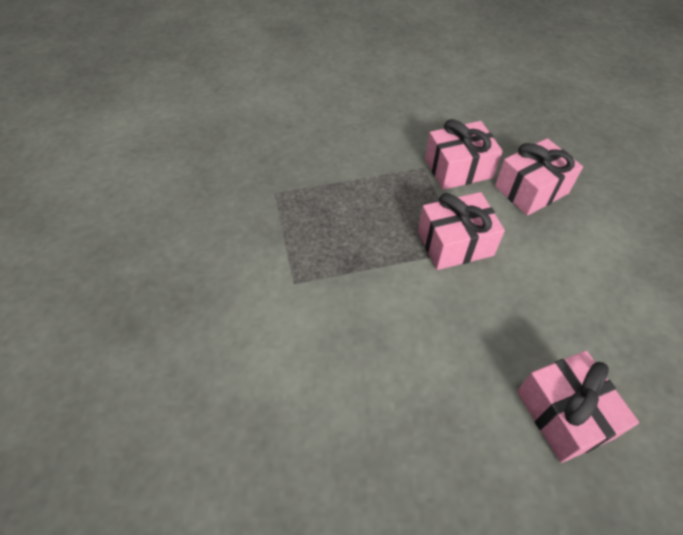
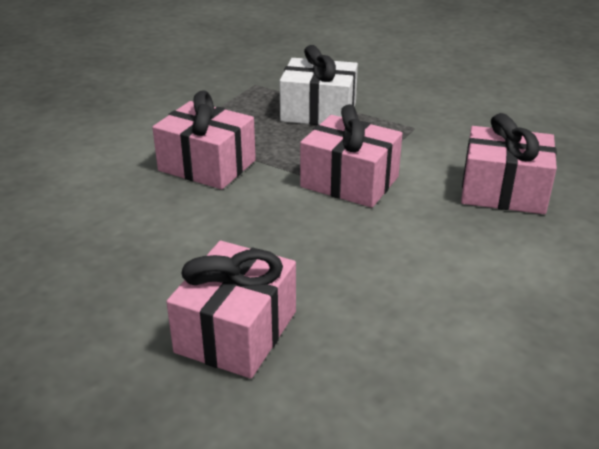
camera: 45 degrees right, 20 degrees down
pink gift [425,119,503,190] -> pink gift moved to [152,90,256,189]
none -> white gift [280,45,358,125]

